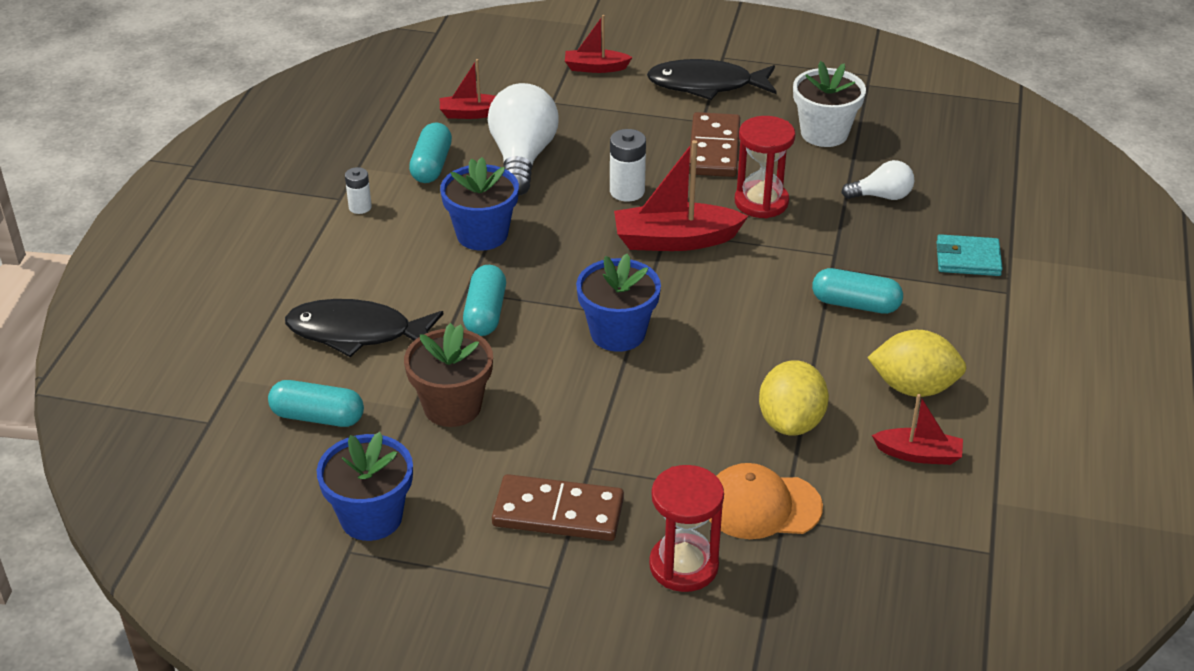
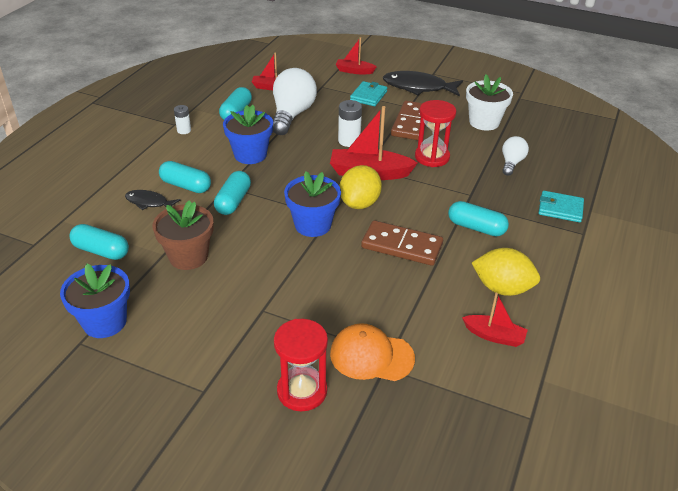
camera: 10 degrees right, 0 degrees up
black fish [285,299,443,357] -> black fish [125,190,181,210], size x0.56
brown domino [492,474,624,541] -> brown domino moved to [361,220,443,266]
yellow lemon [759,360,829,436] -> yellow lemon moved to [339,165,382,209]
white light bulb [841,160,914,200] -> white light bulb turned 75 degrees counterclockwise [502,136,529,176]
none -> turquoise capsule [159,161,211,193]
none -> turquoise wallet [350,81,387,106]

